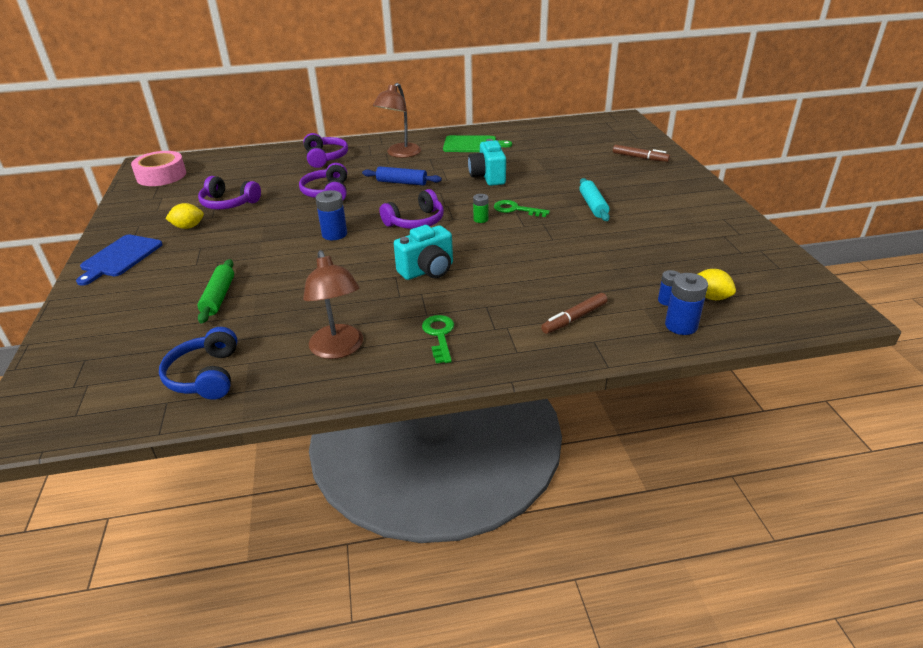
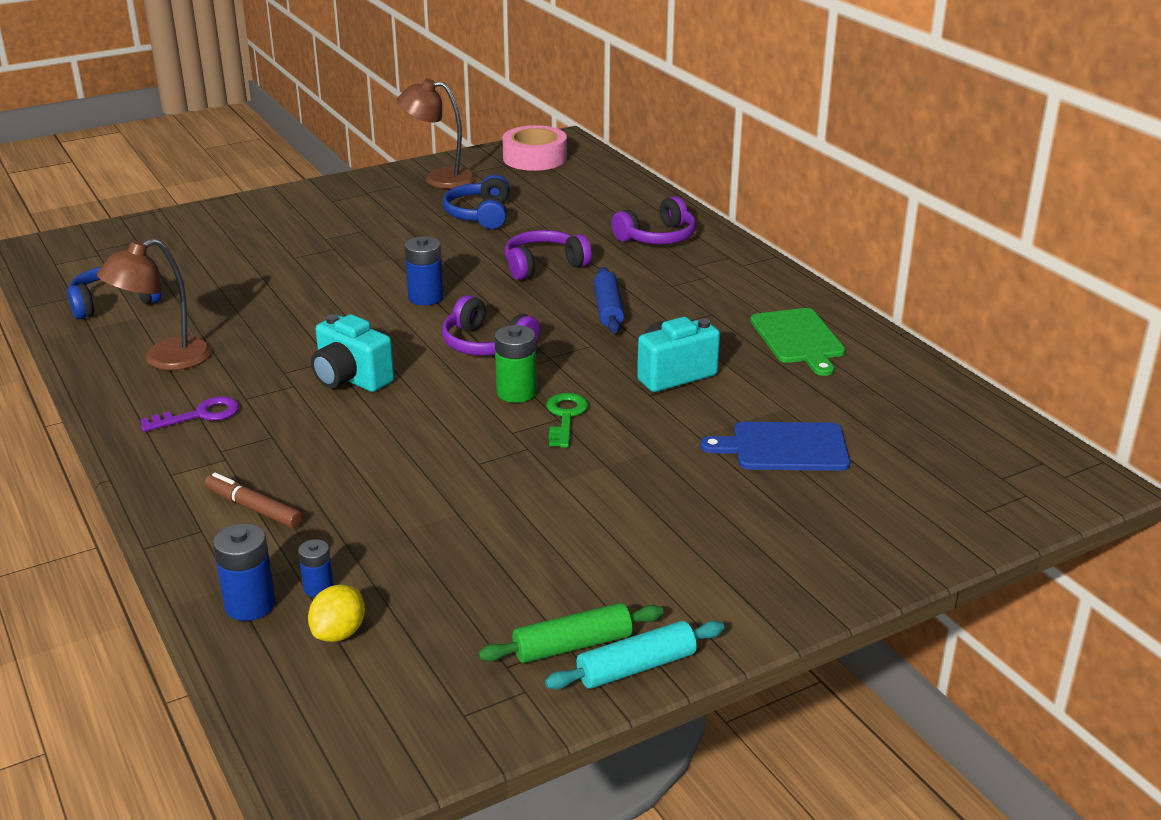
camera: 70 degrees right, 5 degrees down
blue cutting board [76,235,163,286] -> blue cutting board moved to [700,422,850,471]
yellow lemon [165,203,204,229] -> none
green rolling pin [197,259,234,323] -> green rolling pin moved to [478,603,664,663]
purple headphones [198,176,261,210] -> blue headphones [443,175,510,229]
brown lamp [373,83,421,158] -> brown lamp moved to [397,78,476,189]
green key [422,315,454,363] -> purple key [140,396,239,432]
green battery [473,194,489,223] -> green battery [495,325,537,403], size x1.65
turquoise rolling pin [579,178,610,221] -> turquoise rolling pin moved to [545,621,725,689]
brown marker [613,145,670,162] -> none

